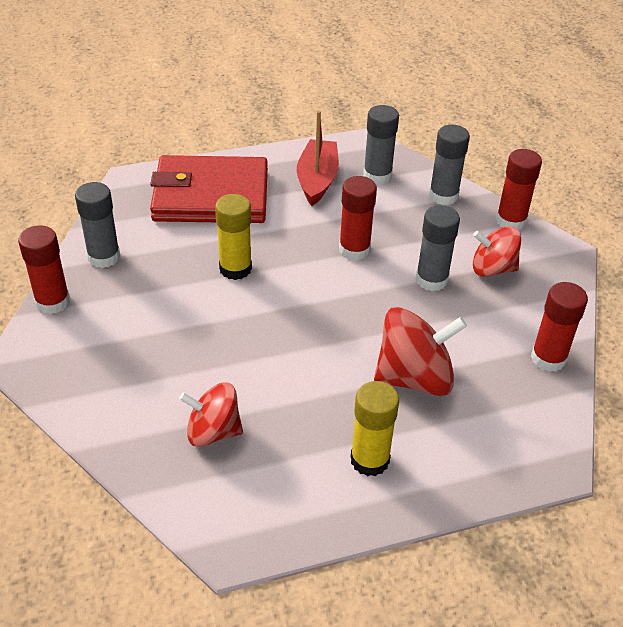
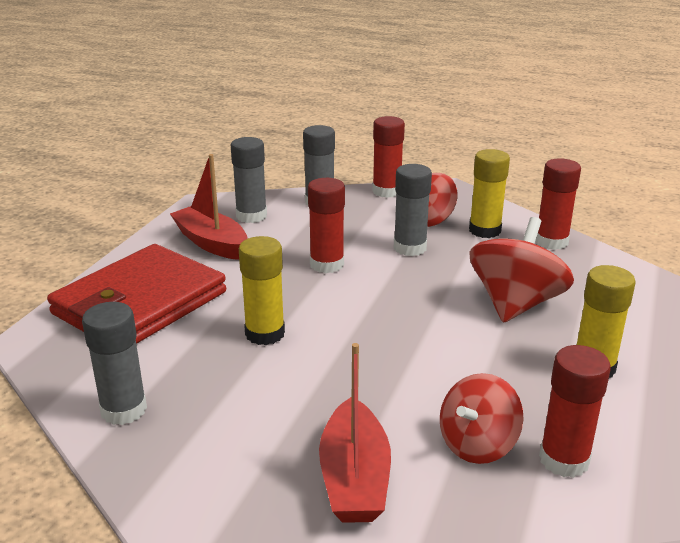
camera: 50 degrees left, 15 degrees down
red glue stick [18,225,70,314] -> red glue stick moved to [539,345,611,478]
none -> red boat [319,343,391,523]
none -> yellow glue stick [469,149,510,238]

